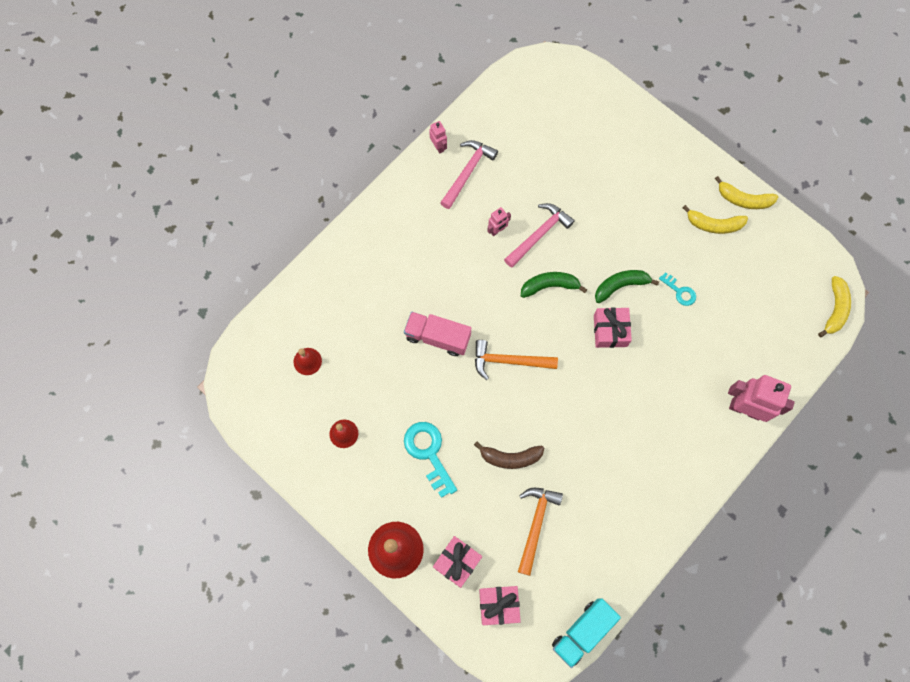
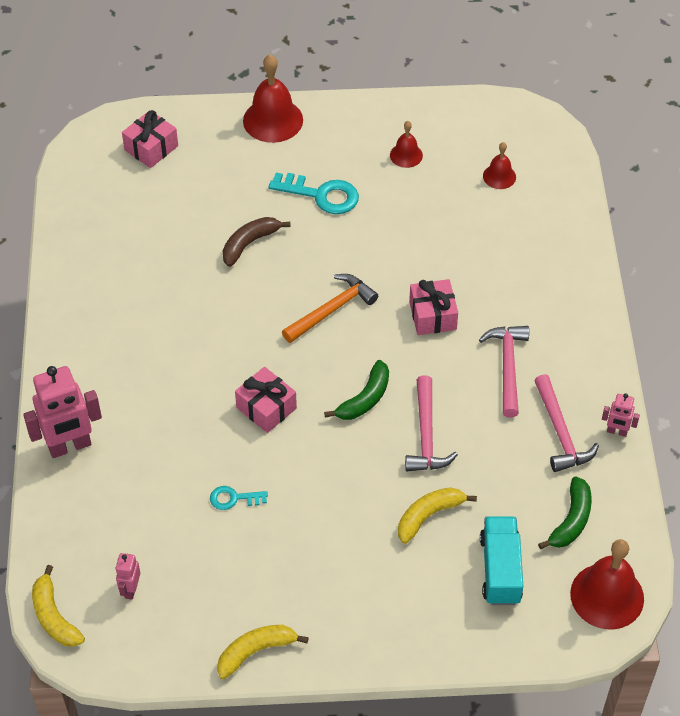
camera: 135 degrees right, 20 degrees down
pink truck [404,312,471,356] -> none
pink gift [433,536,482,588] -> pink gift moved to [409,279,458,335]
pink robot [487,207,511,236] -> pink robot moved to [115,553,140,600]
orange hammer [518,488,563,576] -> none
turquoise truck [552,598,621,668] -> turquoise truck moved to [480,516,523,605]
green banana [595,270,659,303] -> green banana moved to [538,476,592,549]
yellow banana [682,205,748,234] -> yellow banana moved to [398,487,477,544]
none -> pink hammer [479,326,529,417]
none -> red bell [570,539,644,630]

